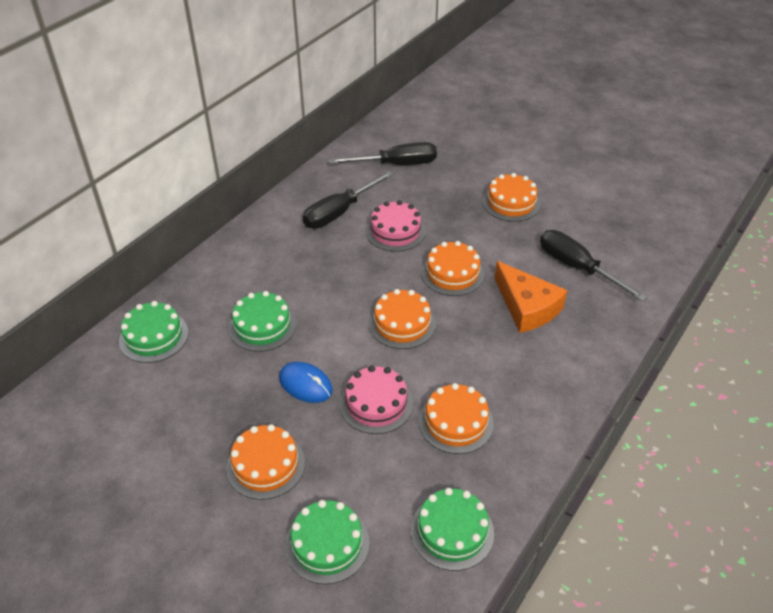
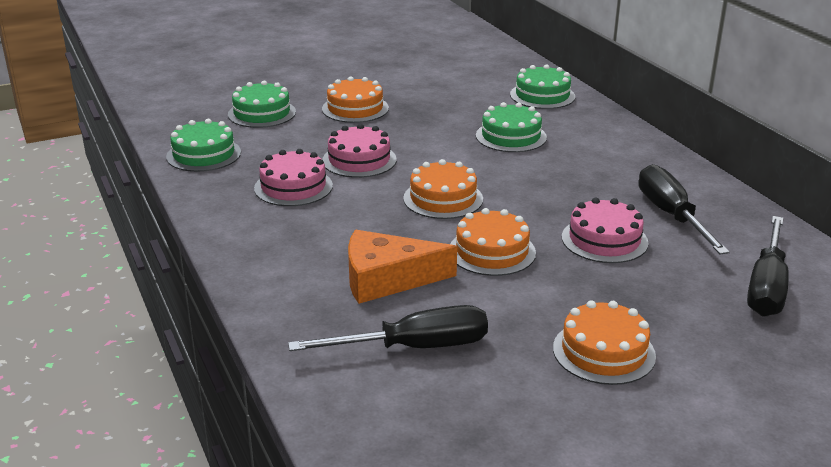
camera: 120 degrees right, 15 degrees down
blue mouse [279,362,333,403] -> none
orange cake [419,383,494,454] -> pink cake [254,149,333,206]

